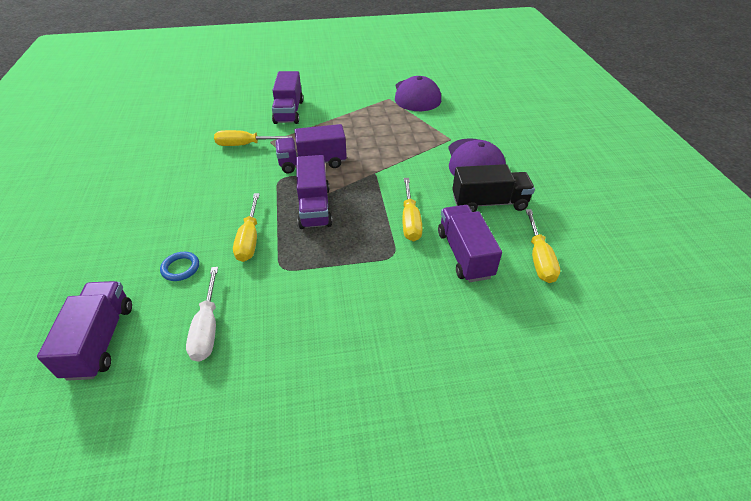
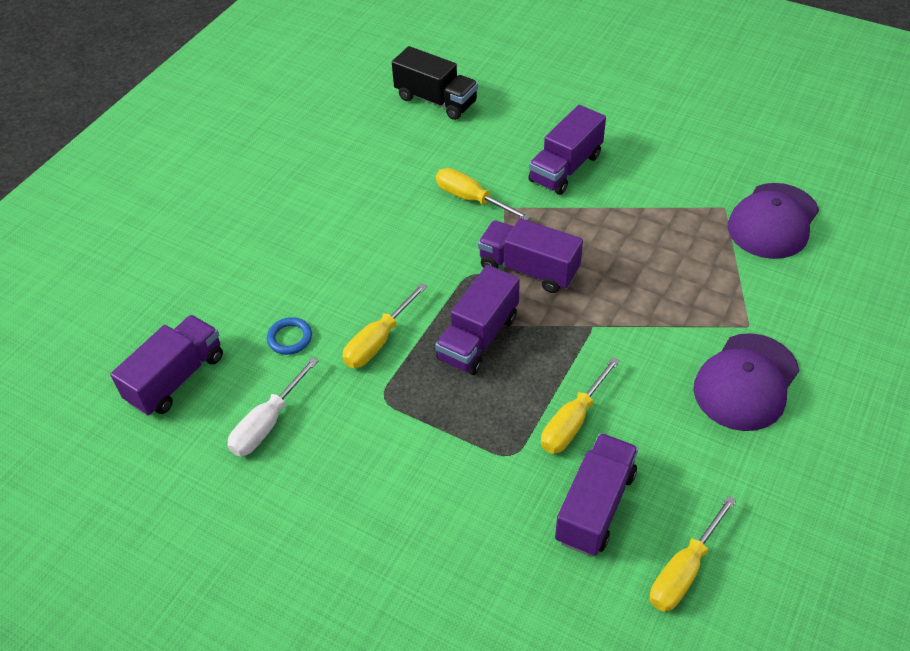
camera: 40 degrees right, 5 degrees up
black truck [452,164,535,212] -> black truck moved to [392,46,478,120]

